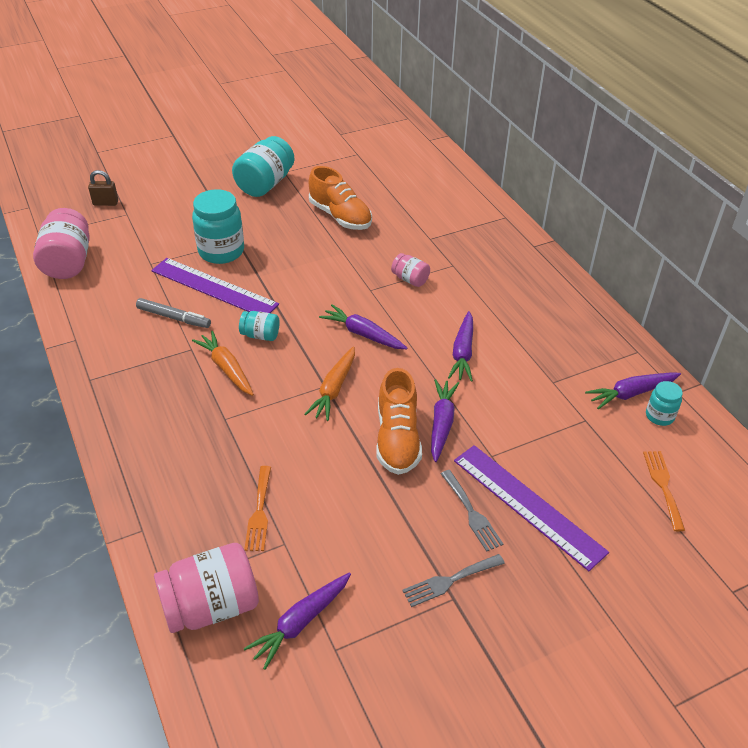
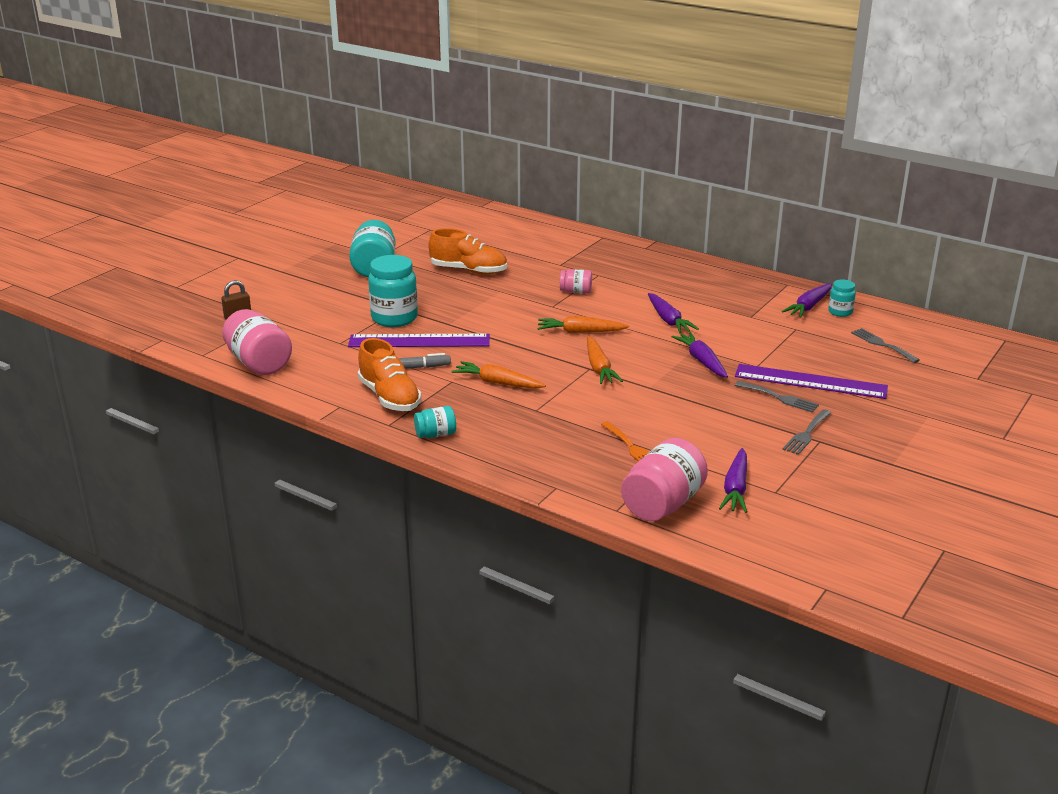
camera: 30 degrees left, 15 degrees down
turquoise jar [239,311,279,341] -> turquoise jar moved to [414,406,456,438]
purple carrot [319,304,407,349] -> orange carrot [537,316,629,333]
orange shoe [376,368,422,475] -> orange shoe moved to [358,338,422,411]
orange fork [643,451,685,531] -> grey fork [851,328,920,363]

